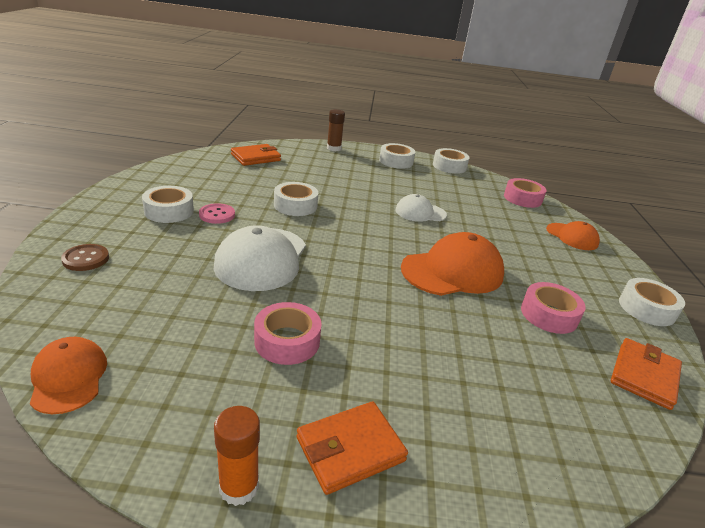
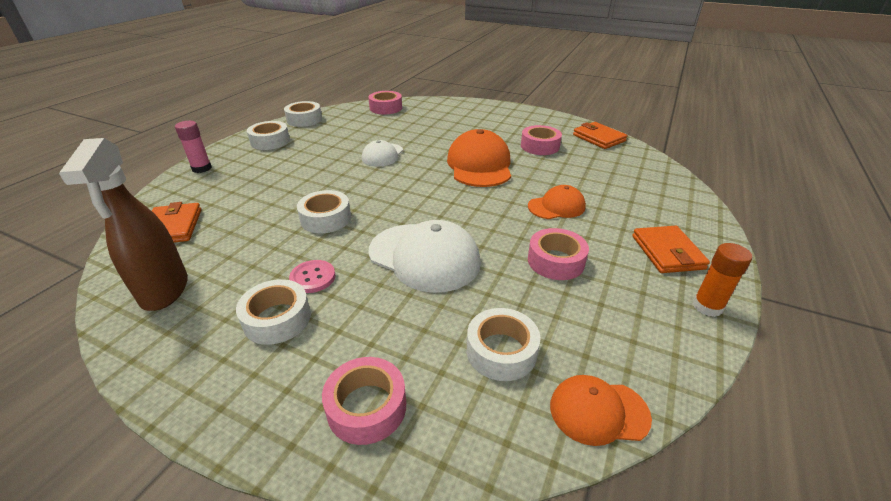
camera: 65 degrees left, 5 degrees up
brown button [61,244,109,271] -> pink tape [322,357,406,445]
brown glue stick [327,109,345,151] -> pink glue stick [175,121,212,173]
orange cap [546,221,600,250] -> orange cap moved to [528,185,586,219]
white tape [619,278,685,326] -> white tape moved to [467,308,541,381]
none -> brown spray bottle [59,138,188,311]

